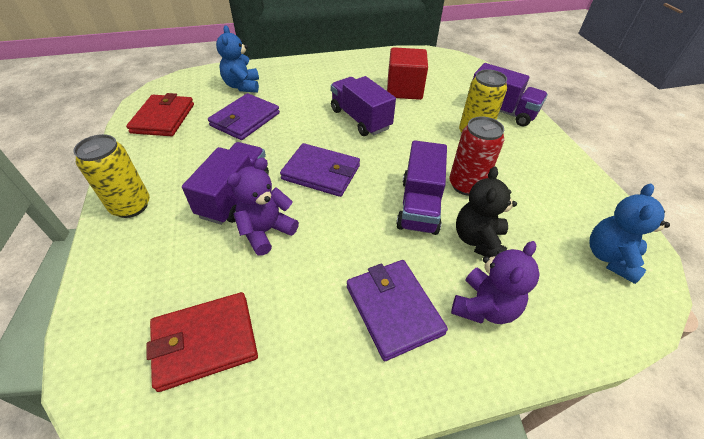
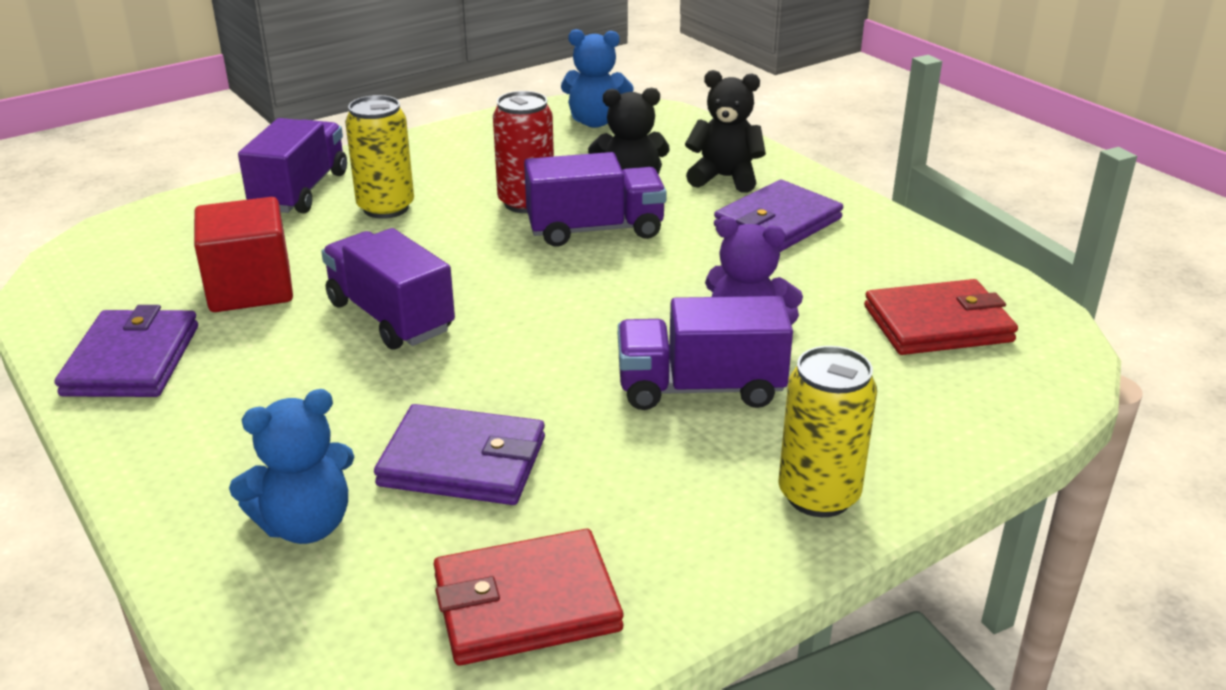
camera: 110 degrees left, 15 degrees down
red wallet [146,292,258,392] -> red wallet turned 60 degrees counterclockwise [864,279,1018,355]
purple wallet [280,143,360,197] -> purple wallet moved to [54,305,198,397]
purple truck [331,76,396,136] -> purple truck turned 105 degrees clockwise [321,228,455,350]
purple teddy bear [451,241,540,324] -> black teddy bear [685,70,766,193]

